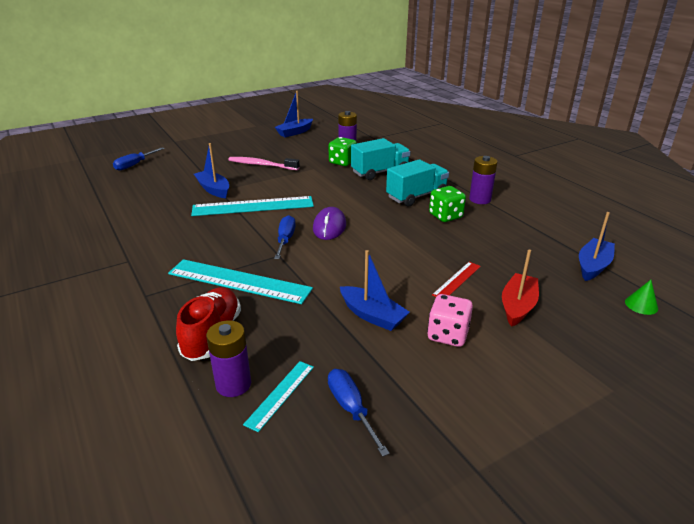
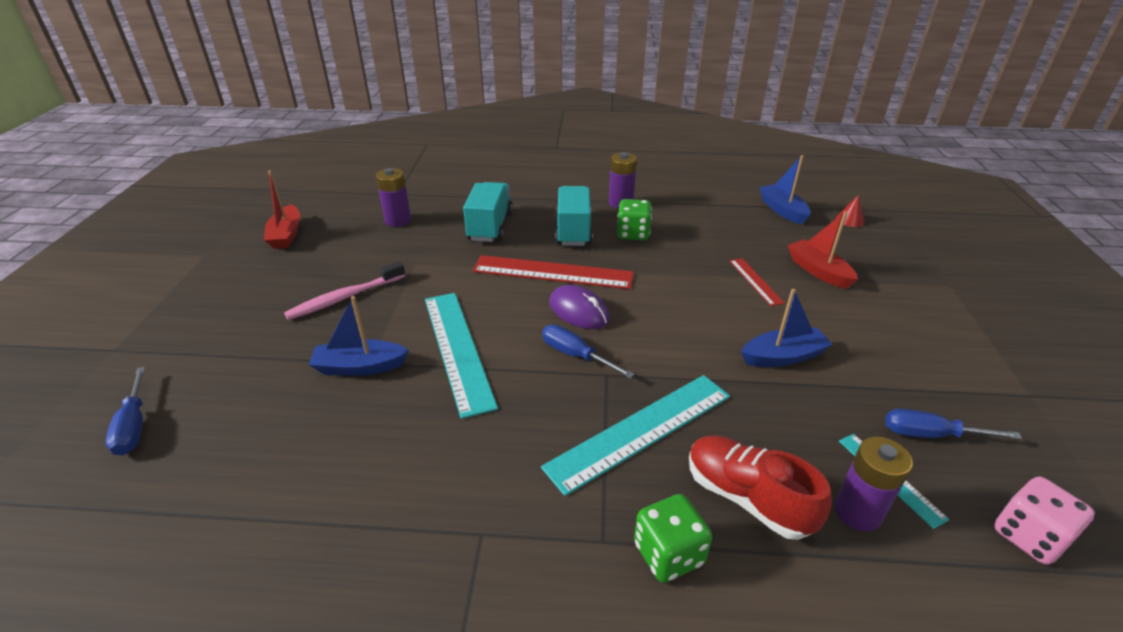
camera: 55 degrees left, 5 degrees up
turquoise ruler [191,196,314,216] -> turquoise ruler turned 45 degrees counterclockwise [425,293,498,419]
blue boat [275,91,313,137] -> red boat [264,171,300,249]
green dice [328,137,357,166] -> green dice moved to [634,494,712,583]
pink dice [427,294,473,347] -> pink dice moved to [994,477,1095,565]
green cone [625,280,658,315] -> red cone [836,195,865,227]
none -> red ruler [473,255,634,289]

